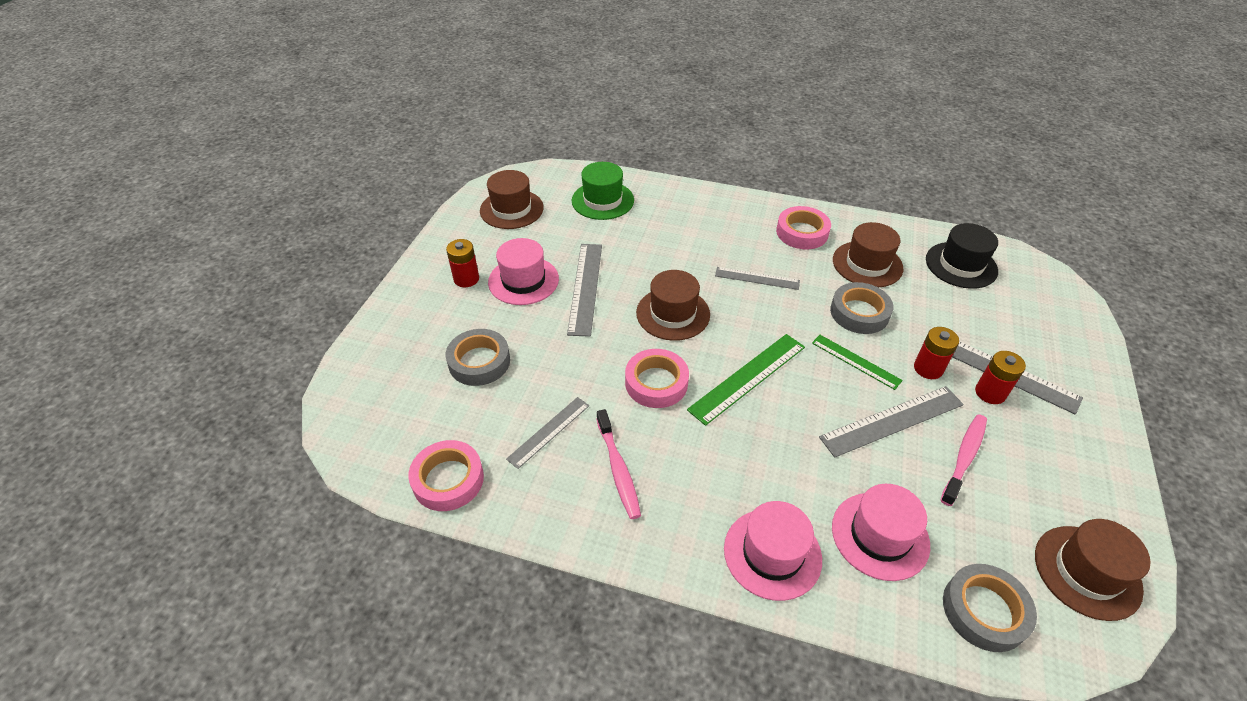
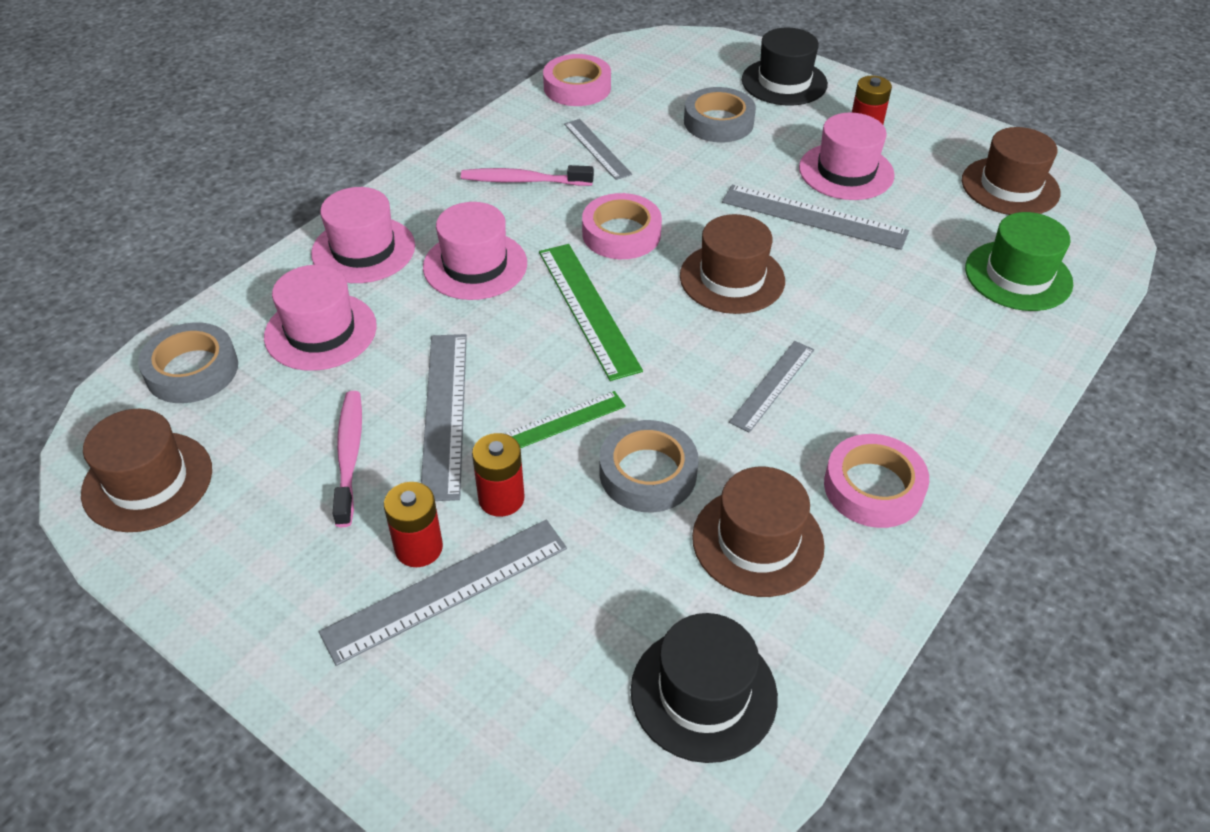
camera: 110 degrees right, 0 degrees up
pink toothbrush [941,414,987,506] -> pink toothbrush turned 150 degrees counterclockwise [333,391,362,527]
none -> pink hat [423,202,527,300]
none -> black hat [742,28,828,105]

